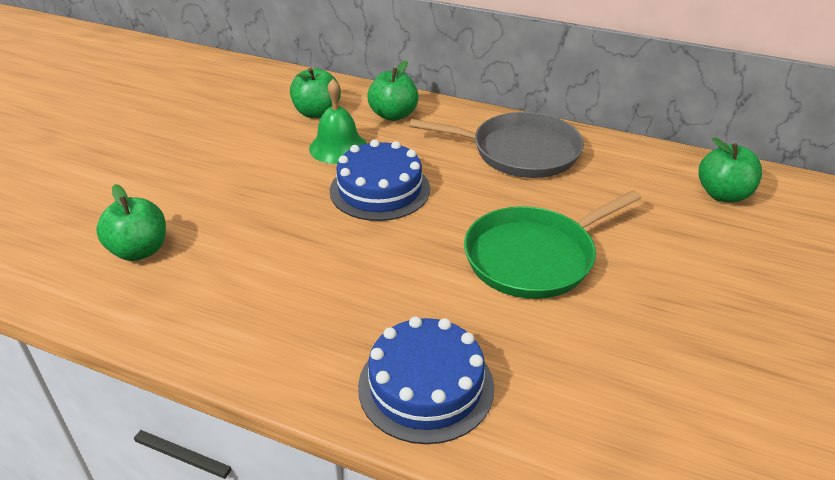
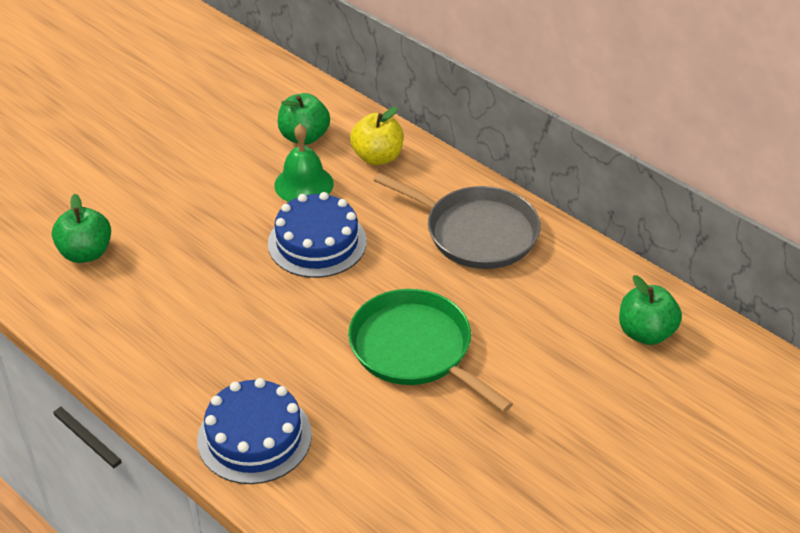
camera: 20 degrees right, 5 degrees up
green apple [367,61,419,121] -> yellow apple [350,107,403,165]
green pan [464,190,641,299] -> green pan turned 60 degrees clockwise [348,289,513,412]

